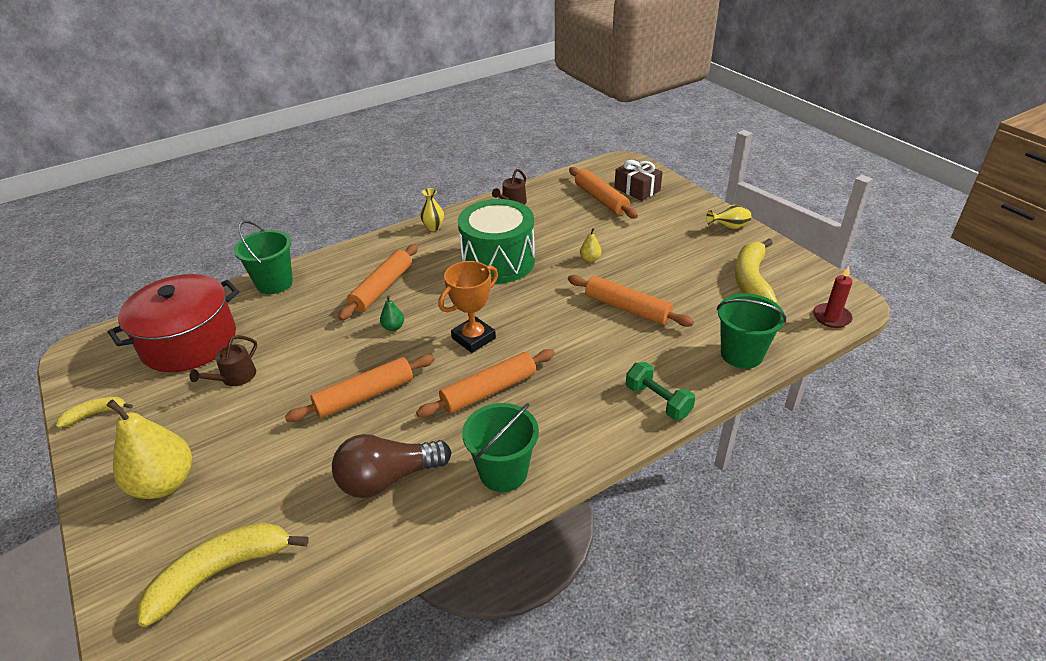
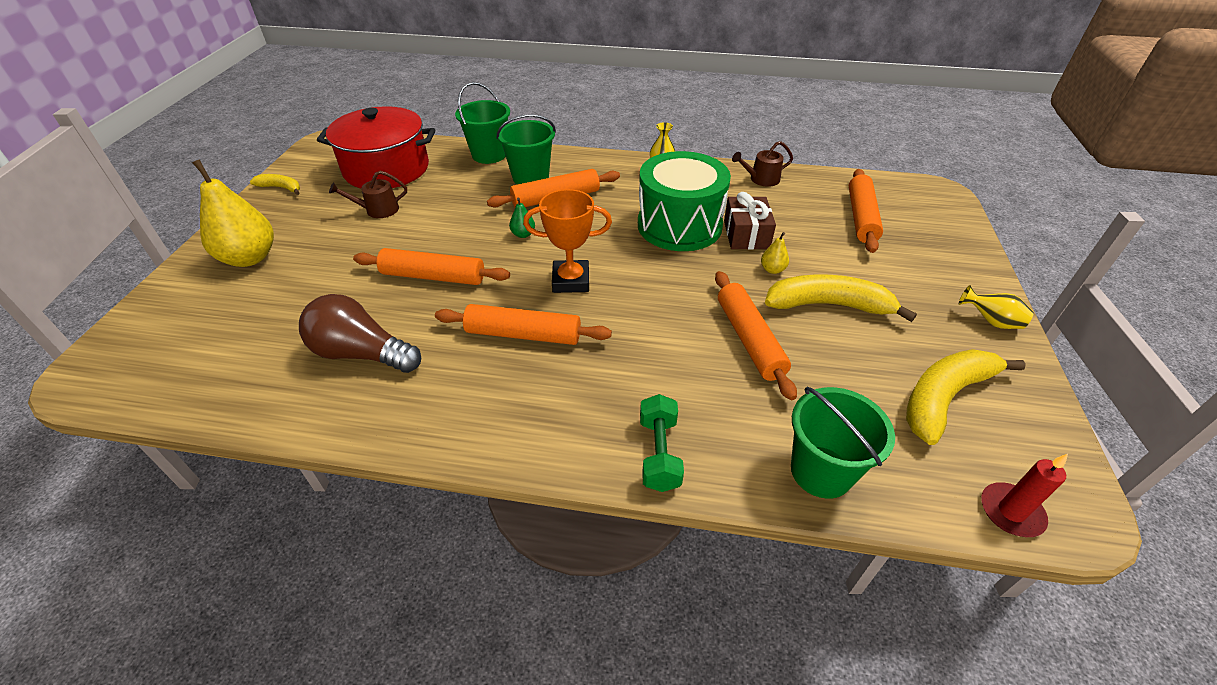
camera: 40 degrees right, 5 degrees up
yellow banana [137,522,309,627] -> yellow banana moved to [765,275,917,322]
green bucket [462,403,539,492] -> green bucket moved to [496,114,556,184]
brown gift [614,160,663,201] -> brown gift moved to [724,192,776,250]

